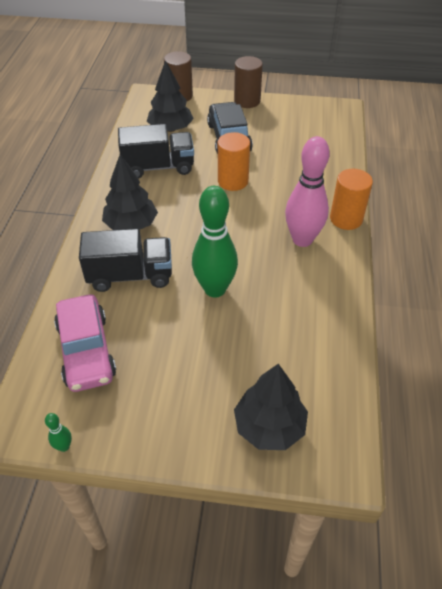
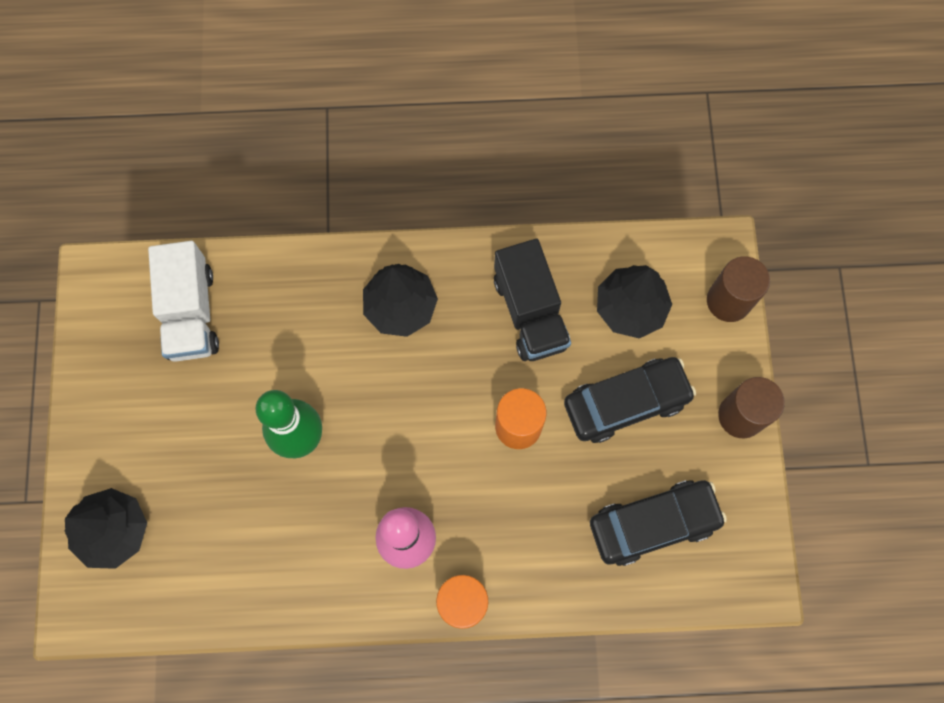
camera: 80 degrees right, 25 degrees up
green bowling pin [45,413,72,452] -> none
pink car [54,294,116,392] -> white truck [148,241,219,362]
black truck [79,229,172,292] -> none
none -> black car [590,480,727,566]

